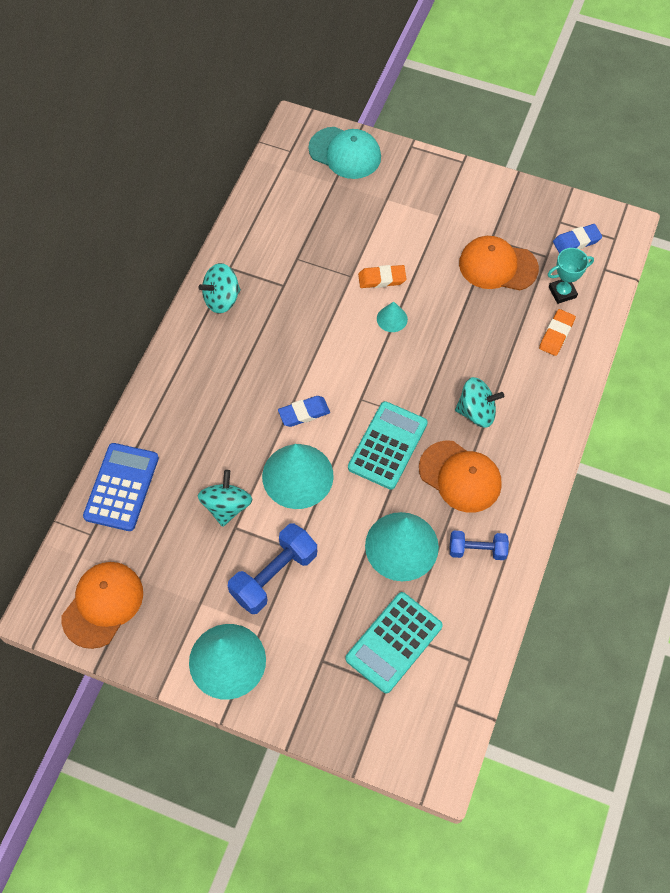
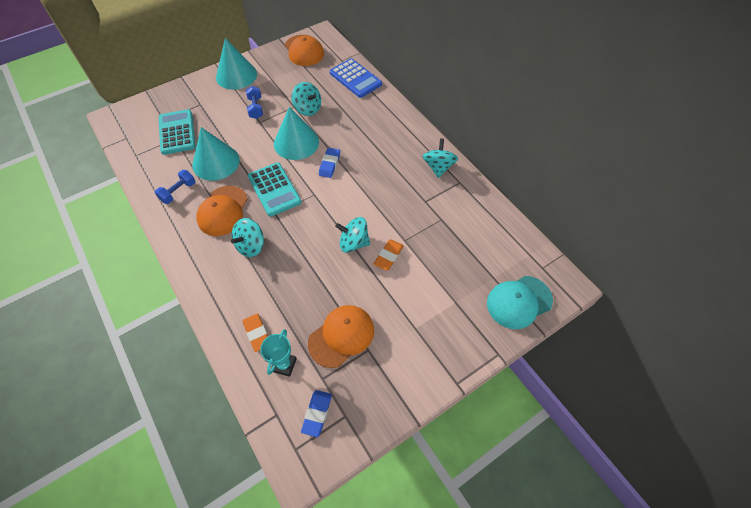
camera: 125 degrees right, 5 degrees down
blue dumbbell [228,523,317,614] -> blue dumbbell [246,86,263,119], size x0.62
turquoise cone [377,301,408,332] -> turquoise spinning top [335,217,370,253]
orange cap [419,440,502,513] -> orange cap turned 60 degrees counterclockwise [196,186,248,236]

